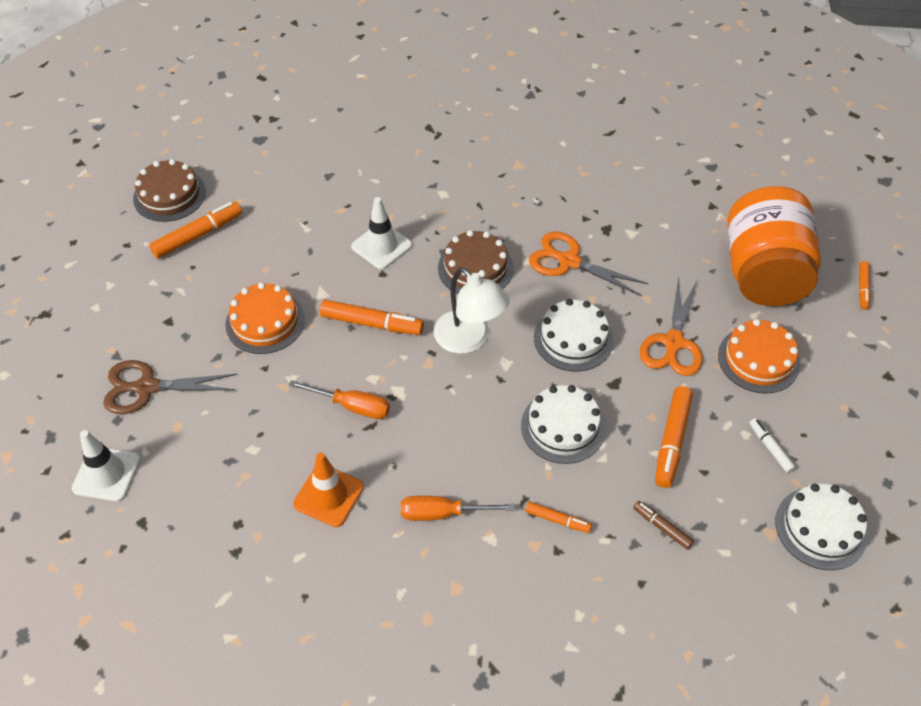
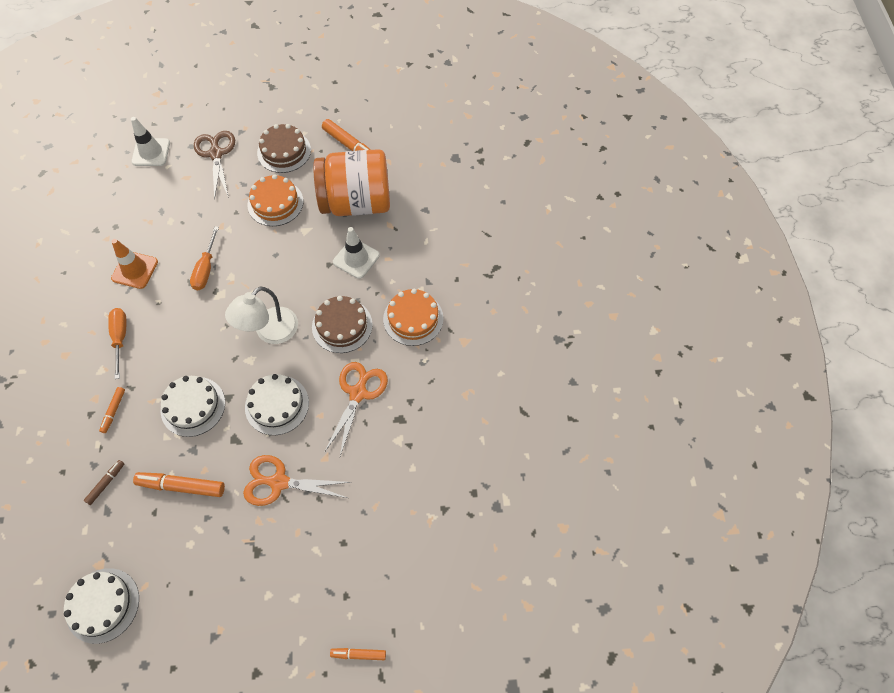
camera: 80 degrees right, 10 degrees up
brown cake [133,159,206,222] -> brown cake moved to [257,124,311,173]
orange marker [320,300,424,335] -> none
orange cake [718,319,800,394] -> orange cake moved to [383,289,443,346]
orange jar [727,186,821,306] -> orange jar moved to [313,149,390,216]
white marker [749,418,796,473] -> none

